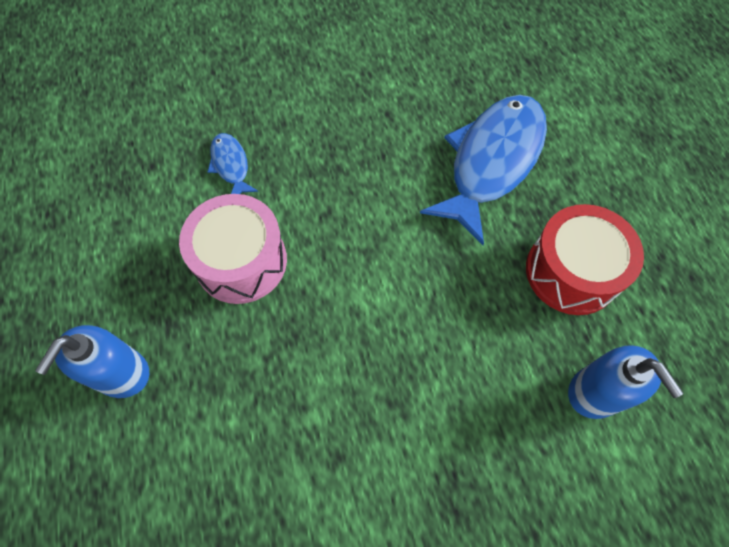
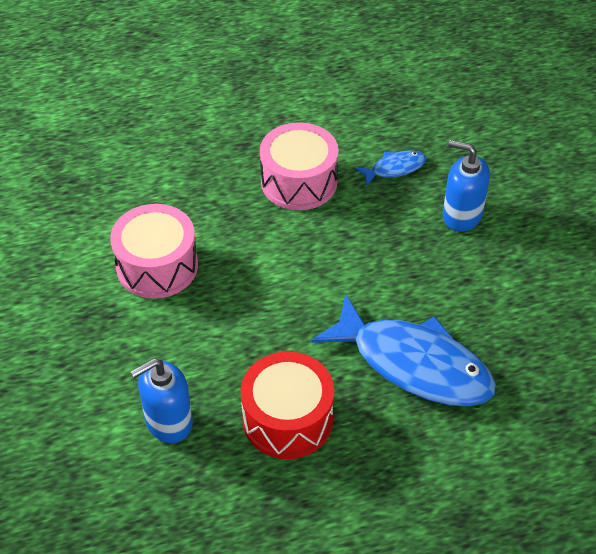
camera: 90 degrees right, 15 degrees down
blue soap dispenser [35,325,149,398] -> blue soap dispenser moved to [443,140,490,232]
none -> pink drum [110,204,198,299]

